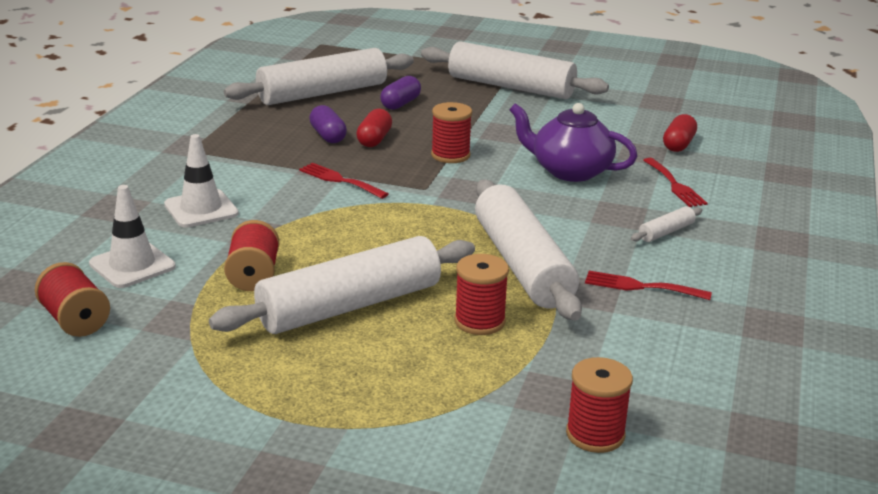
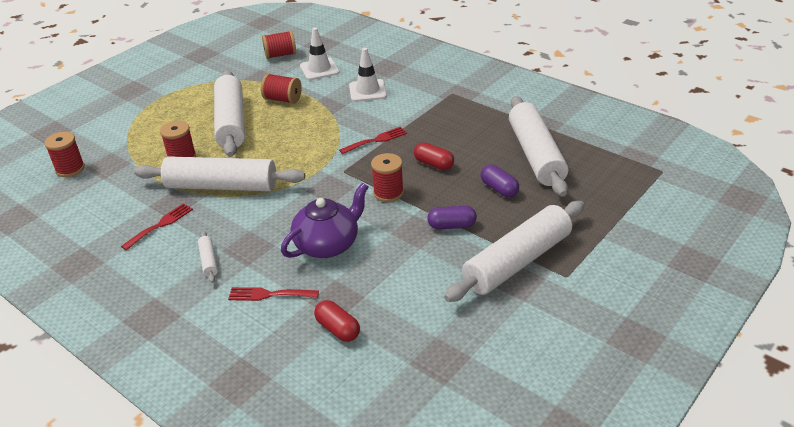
camera: 115 degrees right, 10 degrees up
purple capsule [309,105,347,143] -> purple capsule moved to [427,206,477,230]

